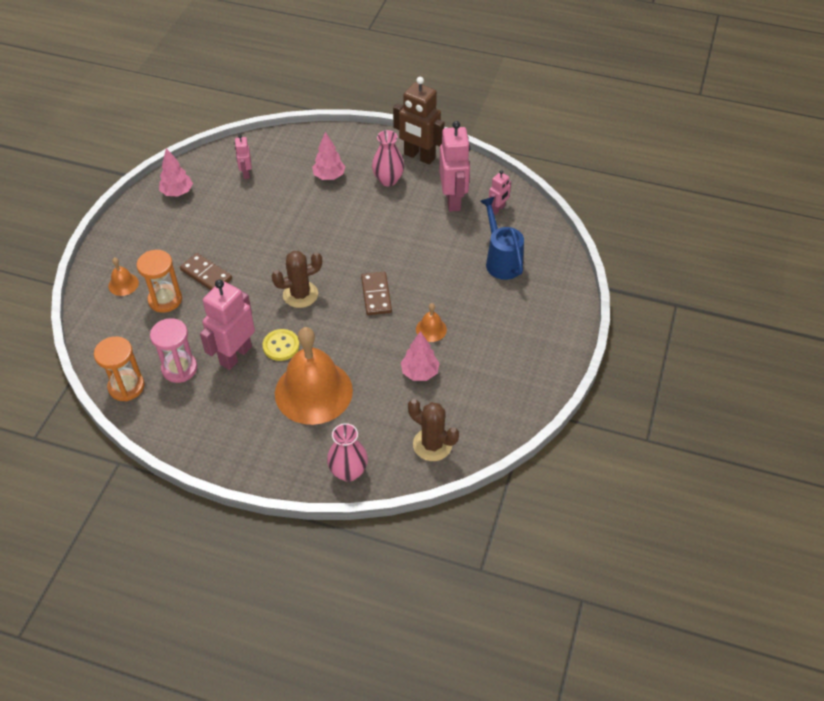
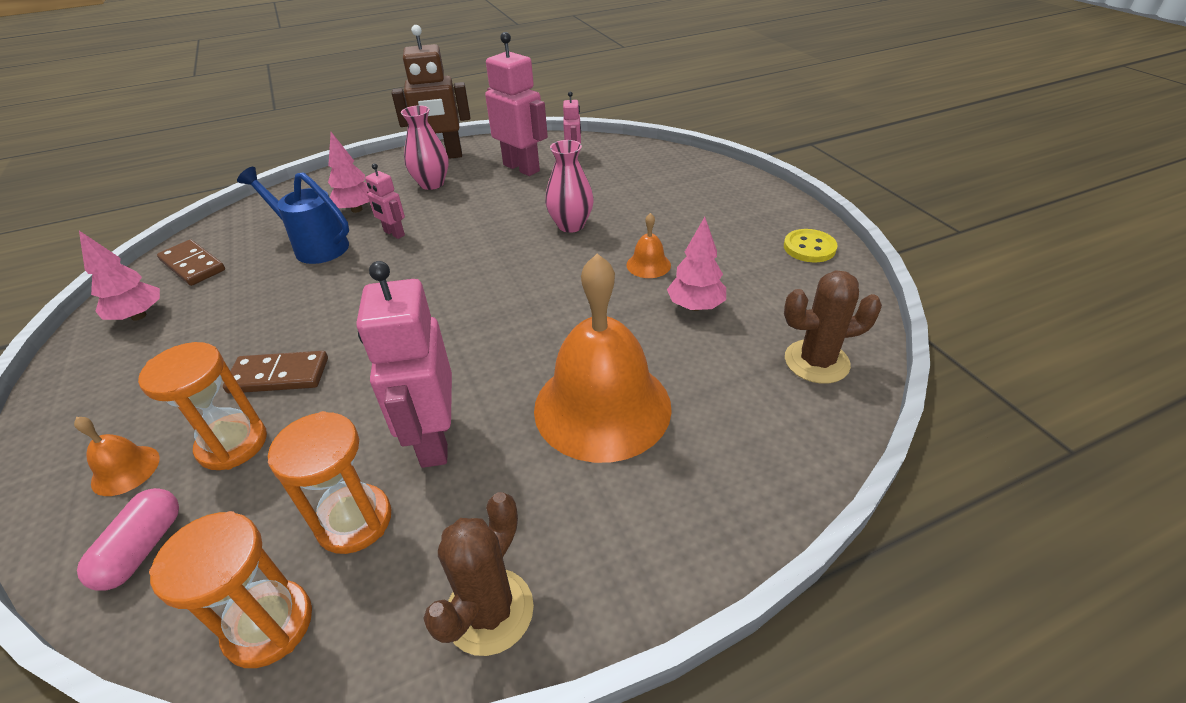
camera: 40 degrees left, 10 degrees down
pink hourglass [150,318,197,383] -> orange hourglass [268,411,391,554]
pink robot [234,134,252,179] -> pink robot moved to [365,163,405,239]
yellow button [263,329,300,361] -> yellow button moved to [784,229,838,262]
brown cactus [271,251,322,308] -> brown cactus moved to [423,492,534,656]
pink vase [327,423,368,482] -> pink vase moved to [545,140,594,233]
brown domino [361,272,392,315] -> brown domino moved to [157,240,225,286]
blue watering can [480,197,524,280] -> blue watering can moved to [237,167,349,264]
none -> pink capsule [77,488,179,591]

